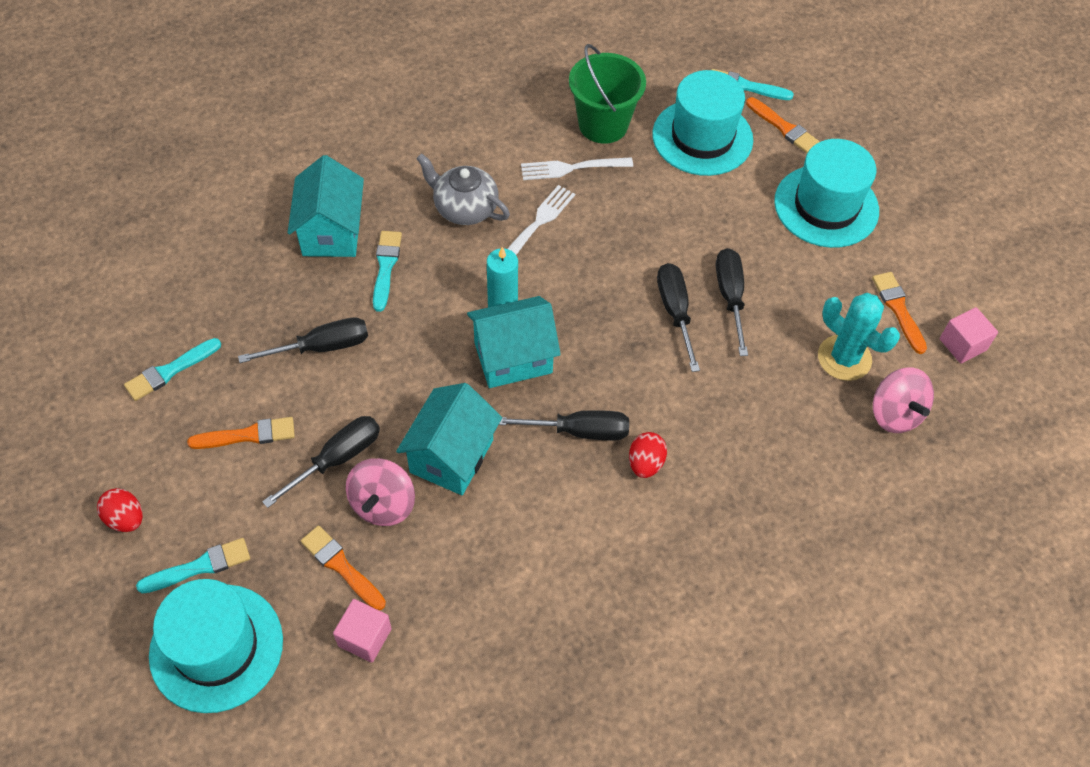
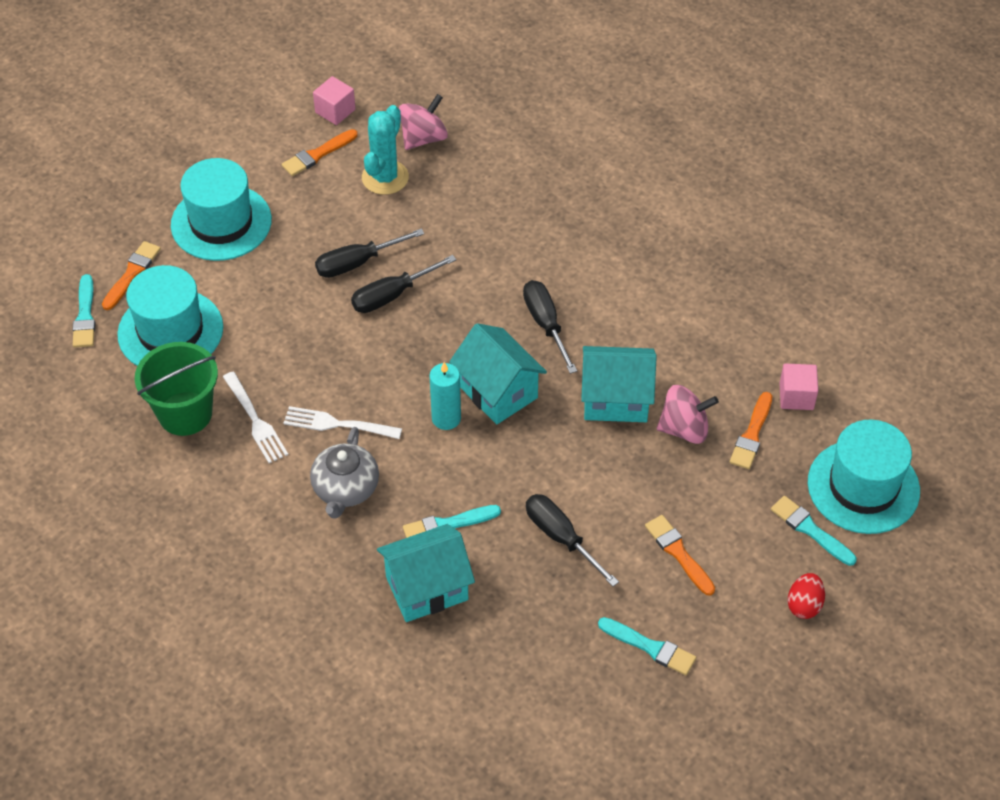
camera: 110 degrees left, 5 degrees down
black screwdriver [262,416,380,508] -> none
red egg [629,432,667,478] -> none

